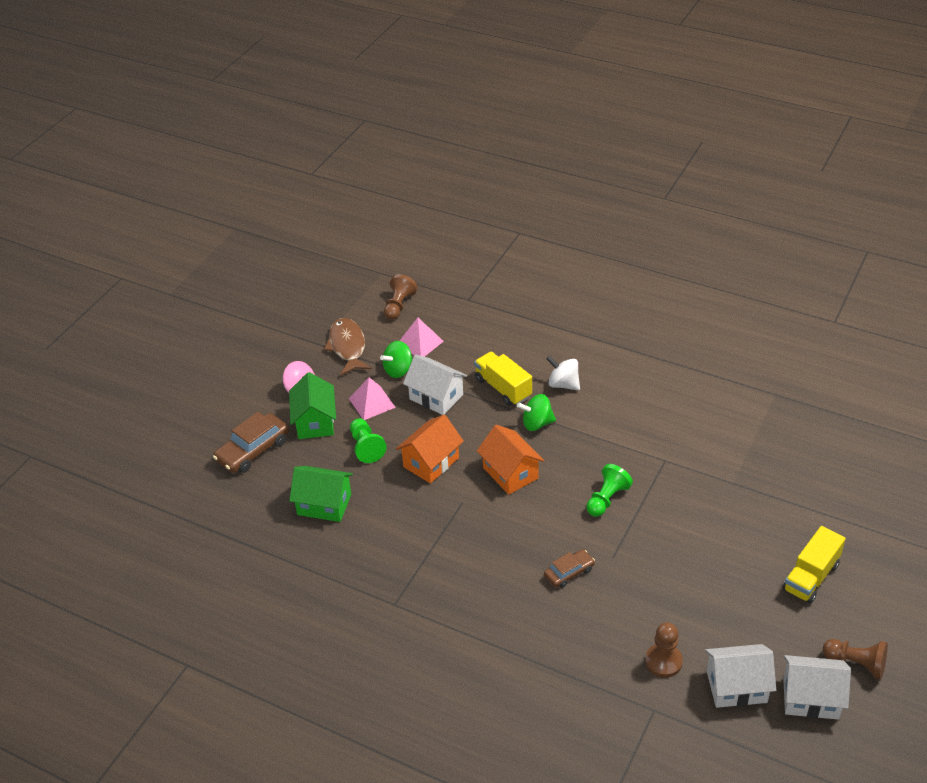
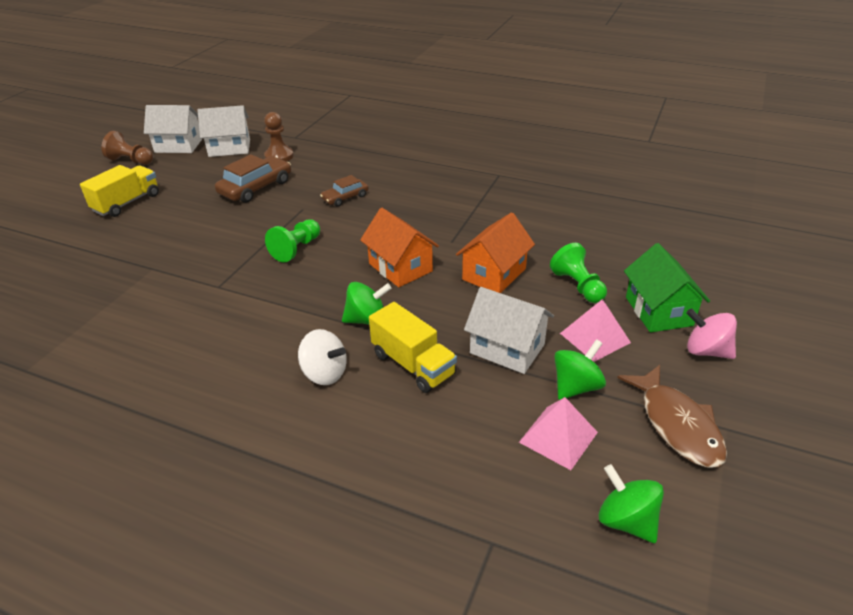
camera: 175 degrees right, 5 degrees down
brown car [213,412,289,473] -> brown car moved to [215,154,291,203]
green house [289,466,353,522] -> none
brown pawn [384,274,418,320] -> green spinning top [599,464,664,543]

